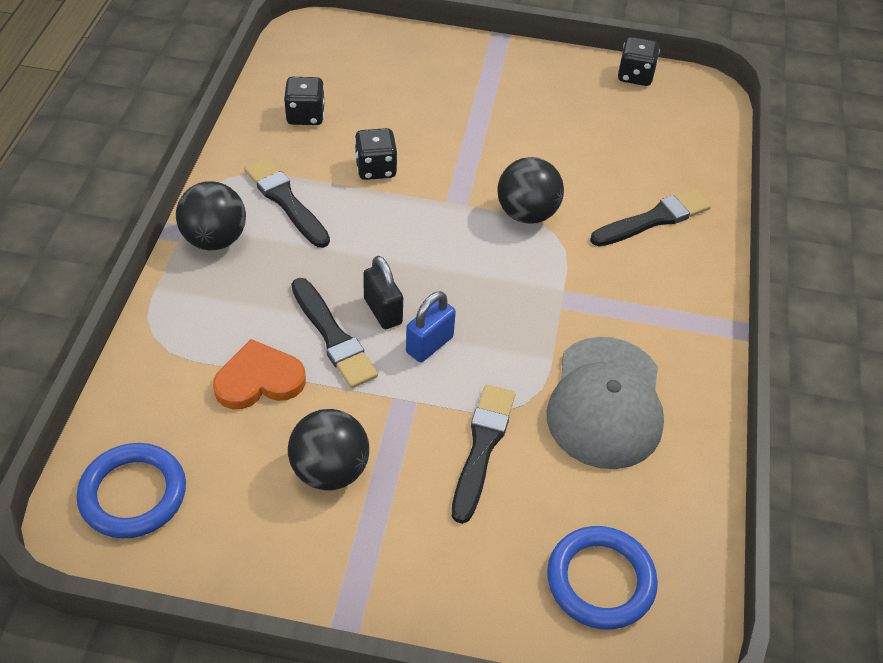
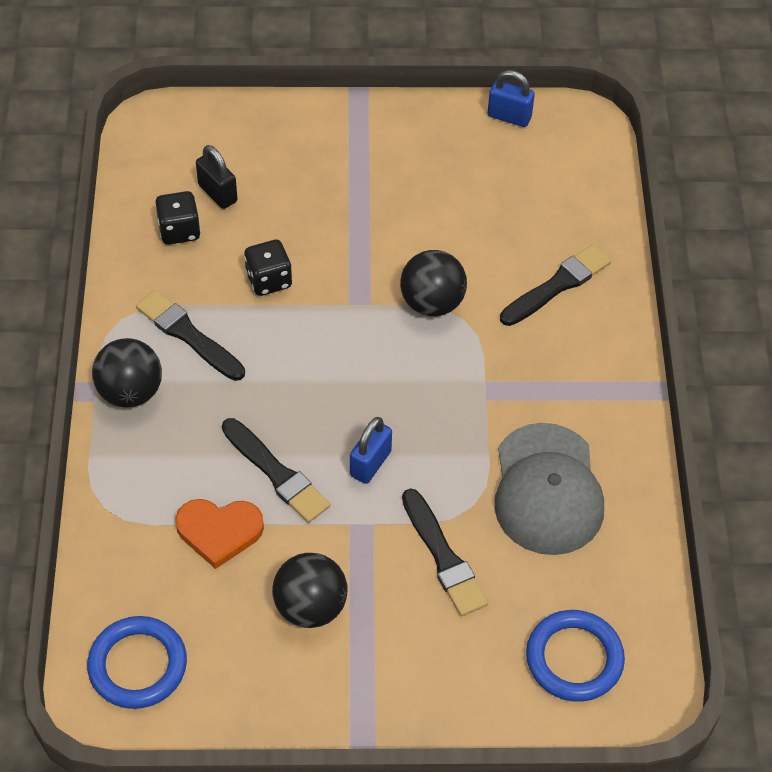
camera: 10 degrees left, 5 degrees up
orange heart [213,339,306,409] -> orange heart turned 150 degrees counterclockwise [175,499,264,569]
black padlock [363,256,403,329] -> black padlock moved to [196,145,237,209]
black brush [452,384,515,524] -> black brush turned 150 degrees clockwise [402,488,488,616]
black dice [618,37,660,86] -> blue padlock [487,70,535,127]

